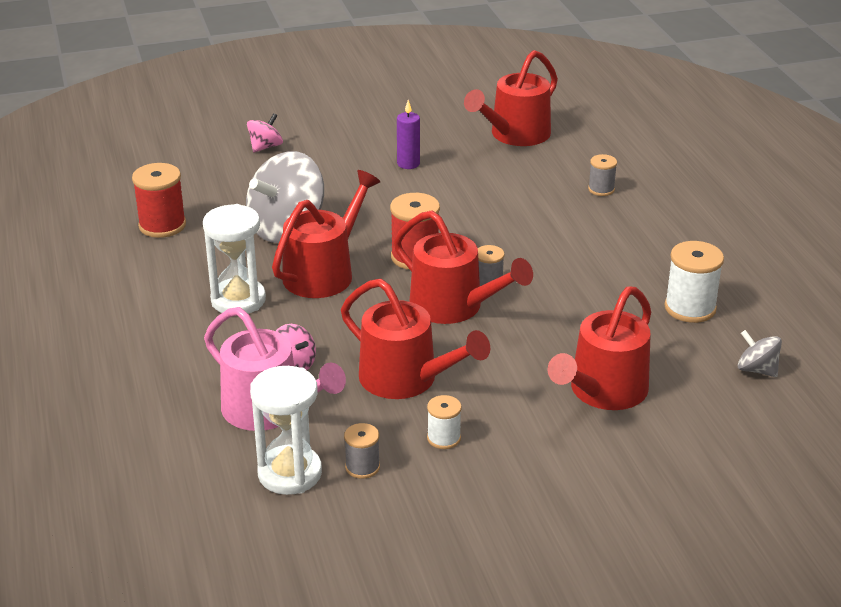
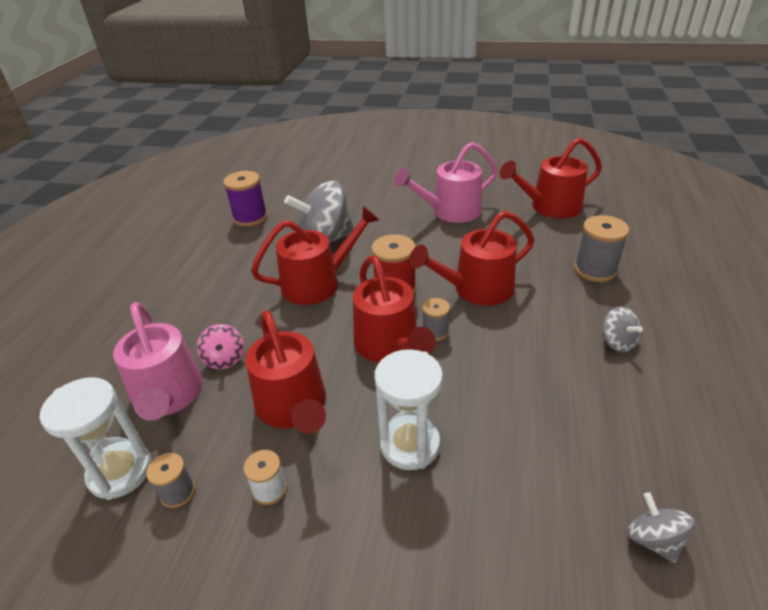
camera: 30 degrees right, 5 degrees up
red spool [132,163,186,238] -> purple spool [223,171,267,227]
white hourglass [203,204,266,314] -> white hourglass moved to [374,349,443,470]
pink spinning top [247,113,283,152] -> none
purple candle [397,100,420,169] -> pink watering can [394,142,498,223]
red watering can [548,286,651,410] -> red watering can moved to [409,211,534,306]
grey spool [588,154,617,196] -> grey spool [574,215,629,282], size x1.71
white spool [664,241,724,323] -> none
none -> grey spinning top [603,307,643,353]

